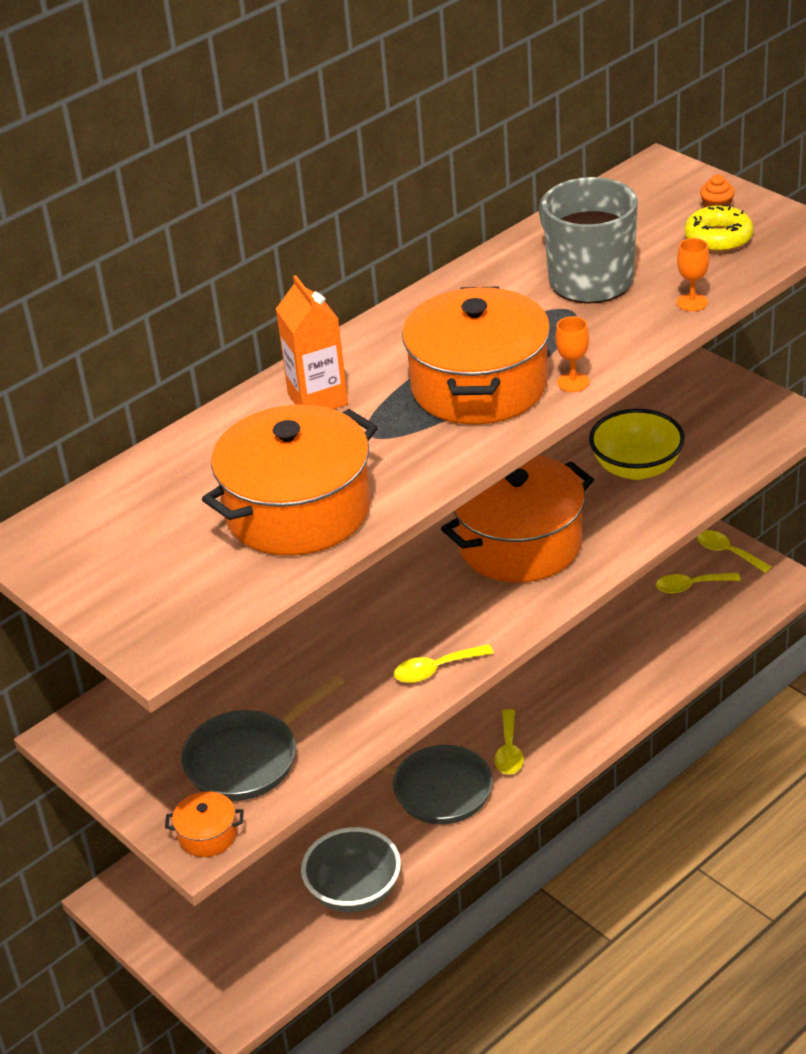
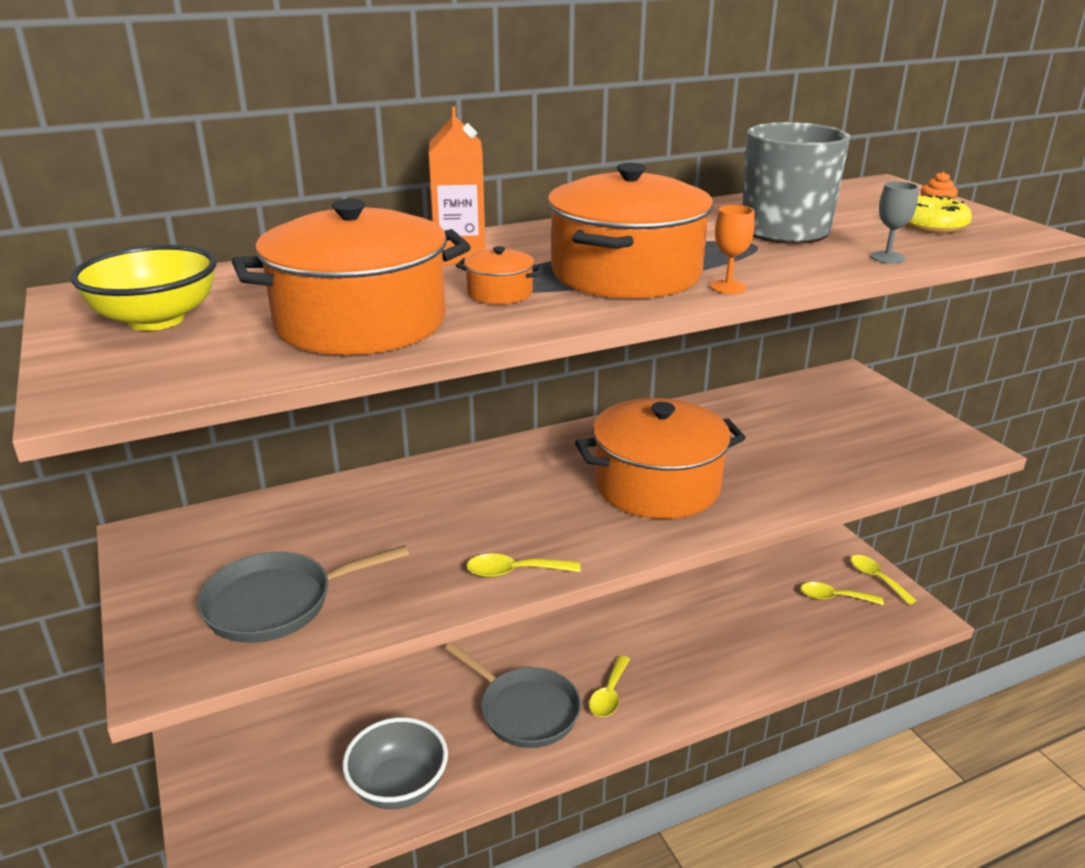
camera: 15 degrees right, 10 degrees down
orange pot [165,792,244,857] -> orange pot moved to [456,246,544,304]
yellow bowl [589,409,685,480] -> yellow bowl moved to [70,245,217,331]
orange goblet [677,238,709,311] -> grey goblet [870,181,919,263]

